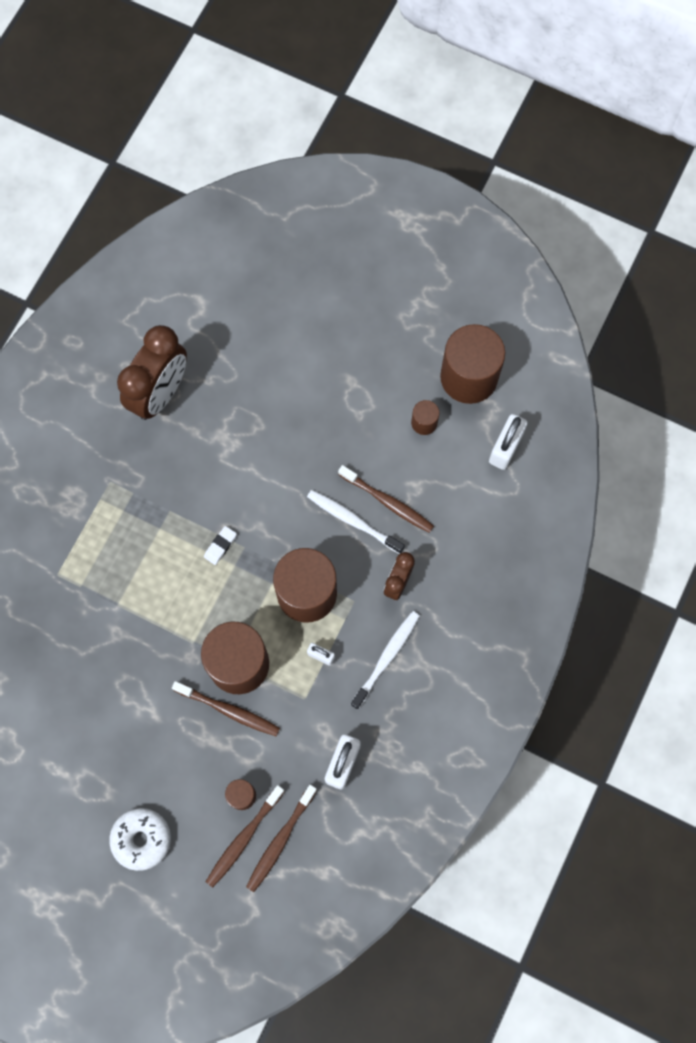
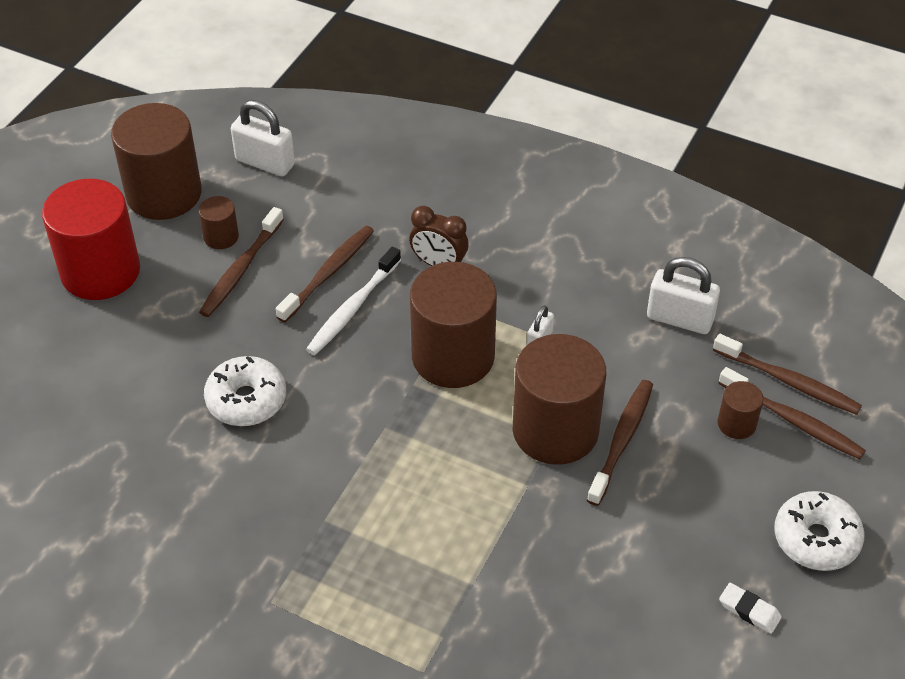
camera: 90 degrees left, 25 degrees down
brown clock [117,325,187,420] -> none
white eraser [204,526,237,565] -> white eraser moved to [719,583,782,634]
white toothbrush [351,611,420,709] -> none
none -> red cylinder [42,179,140,300]
none -> brown toothbrush [199,207,284,317]
none -> white donut [204,356,286,426]

